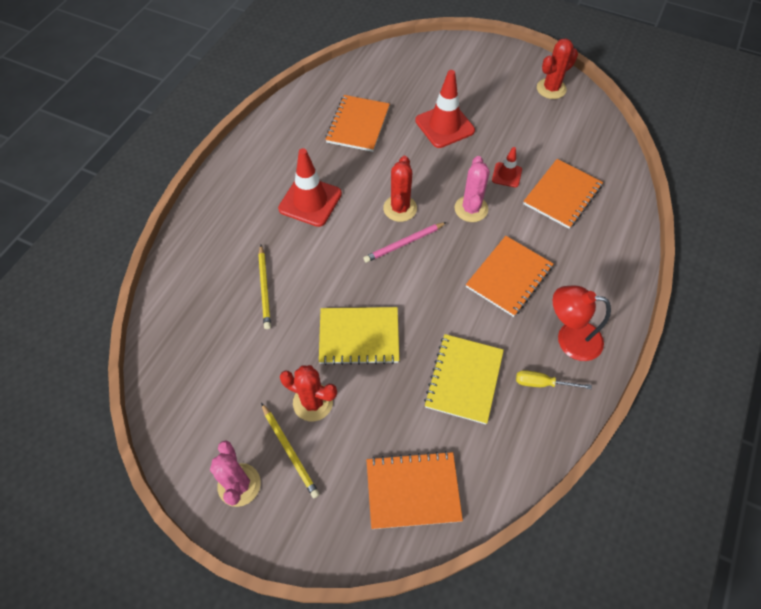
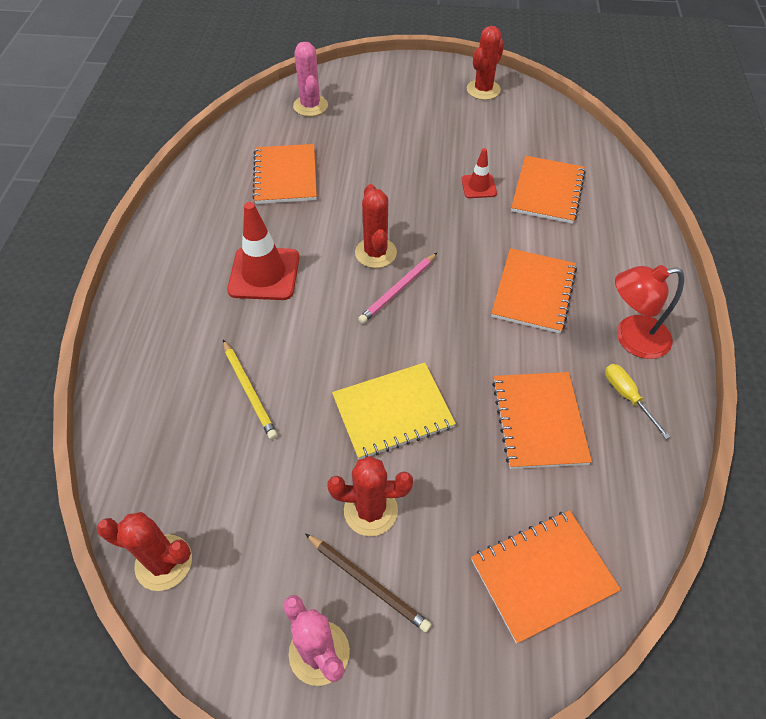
camera: 20 degrees left, 5 degrees down
yellow pencil [261,403,320,498] -> brown pencil [305,534,431,632]
red traffic cone [415,70,475,148] -> none
yellow notebook [424,334,504,424] -> orange notebook [492,372,592,469]
pink cactus [455,156,490,222] -> pink cactus moved to [293,42,328,116]
yellow screwdriver [516,370,592,389] -> yellow screwdriver turned 75 degrees clockwise [605,364,671,439]
none -> red cactus [97,512,192,591]

